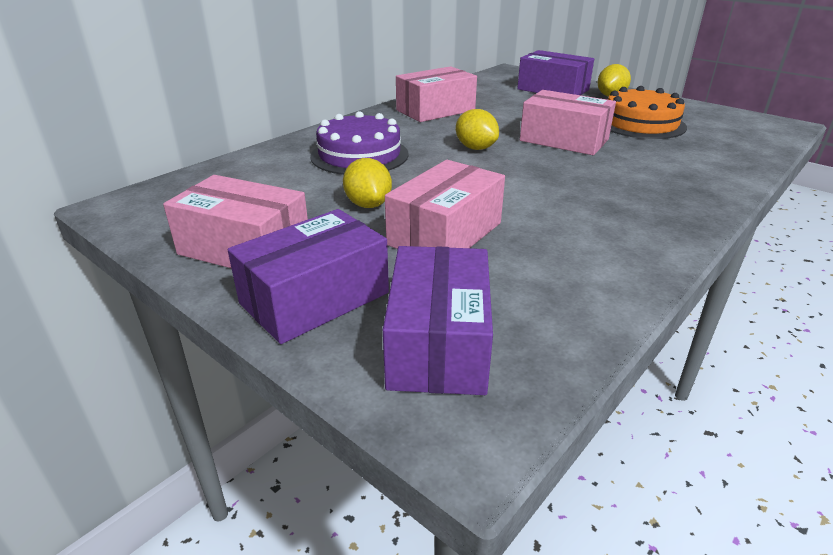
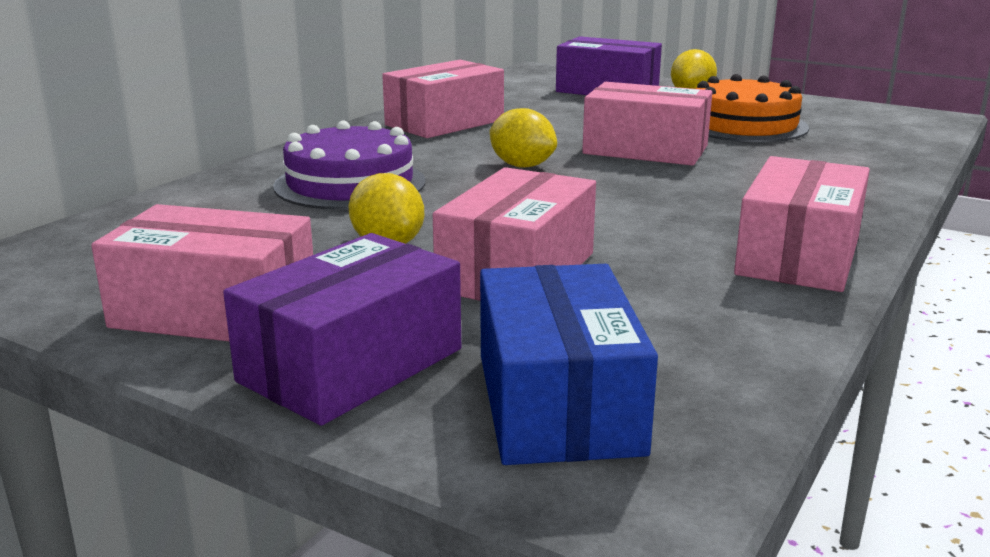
camera: 10 degrees left, 10 degrees down
purple box [383,246,493,395] -> blue box [480,264,658,465]
none -> pink box [734,156,870,292]

